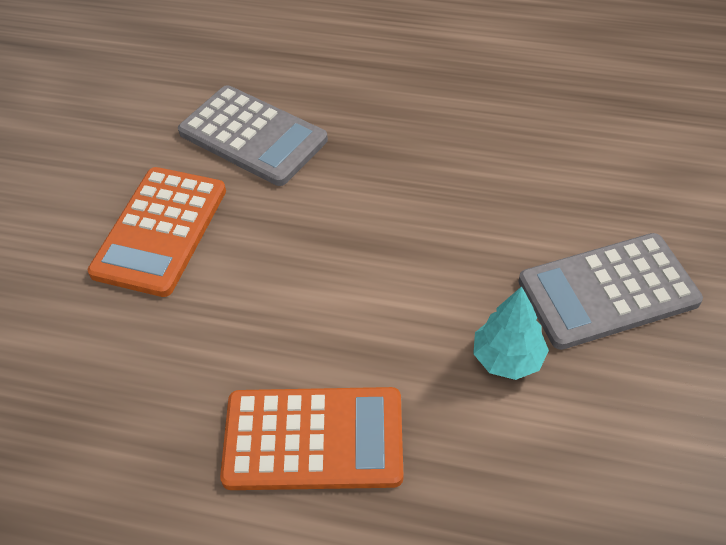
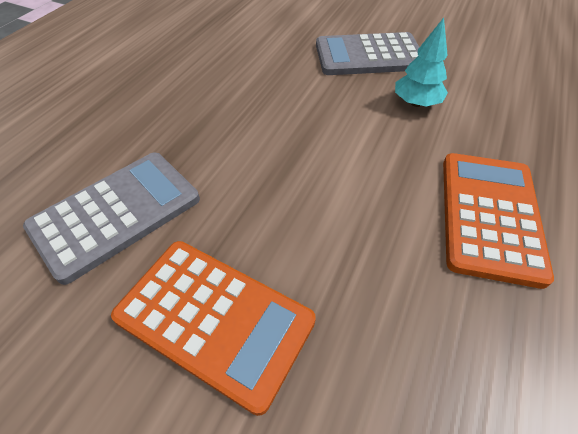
camera: 80 degrees left, 0 degrees up
grey calculator [518,233,703,350] -> grey calculator turned 90 degrees clockwise [316,32,419,75]

